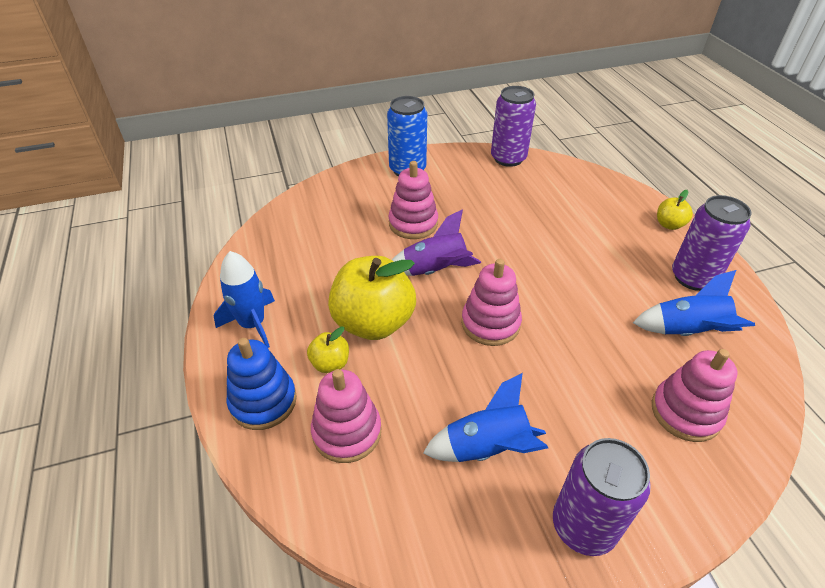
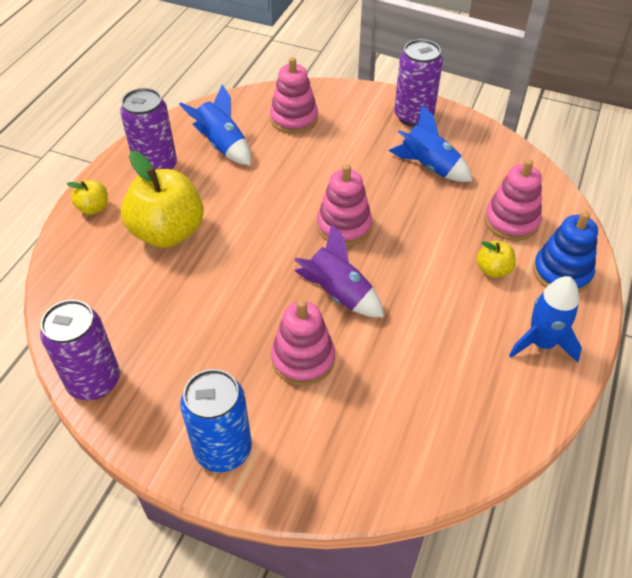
camera: 140 degrees left, 5 degrees up
yellow apple [328,256,416,340] -> yellow apple moved to [121,151,204,248]

